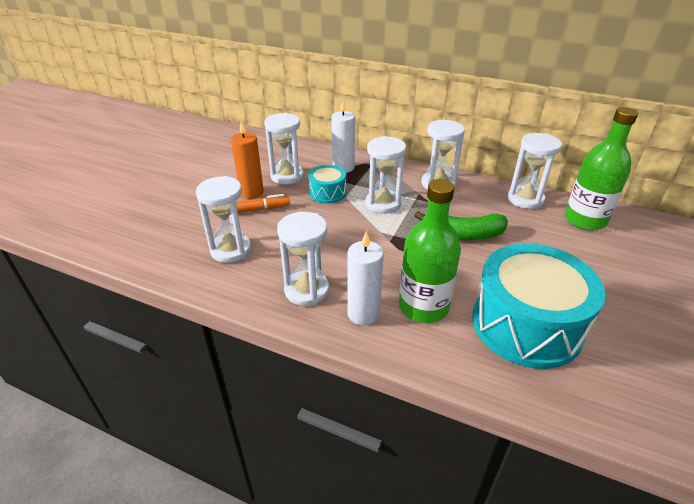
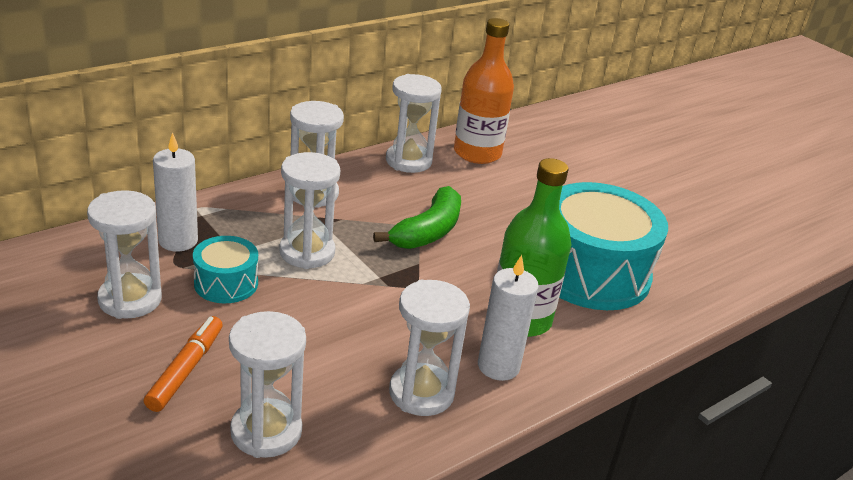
camera: 65 degrees left, 5 degrees down
orange candle [231,121,264,199] -> none
green bottle [565,107,638,231] -> orange bottle [454,18,514,164]

